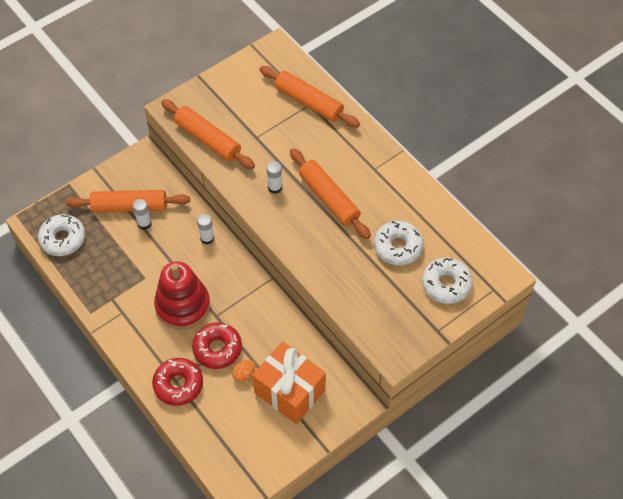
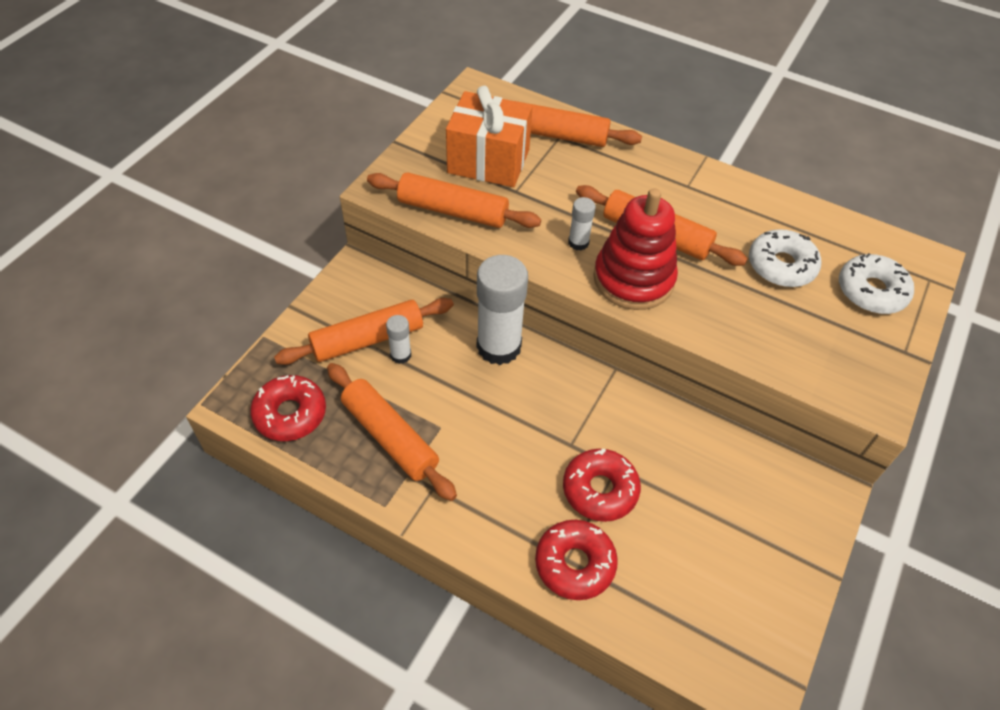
camera: 25 degrees left, 5 degrees down
white donut [38,214,85,256] -> red donut [250,375,326,441]
red stacking toy [154,261,210,330] -> red stacking toy moved to [593,188,678,310]
white glue stick [197,214,214,244] -> white glue stick [477,255,528,365], size x2.16
orange egg [232,360,256,382] -> none
orange gift [252,342,326,424] -> orange gift moved to [446,86,533,187]
none -> orange rolling pin [327,363,457,501]

